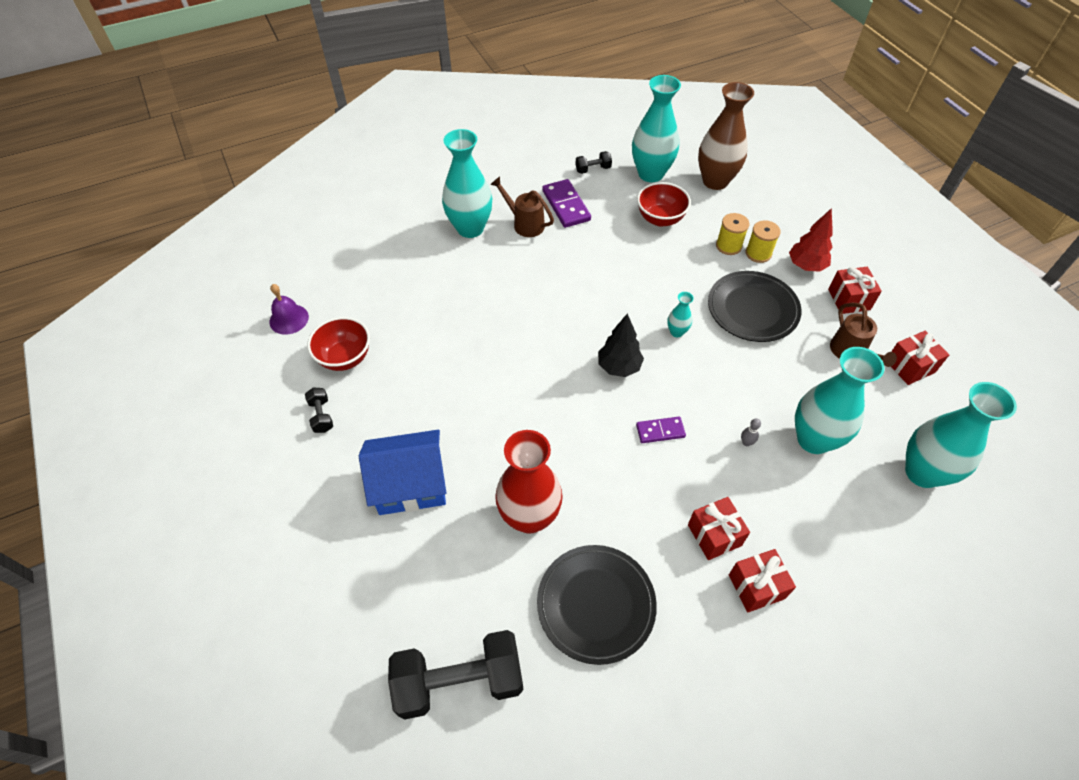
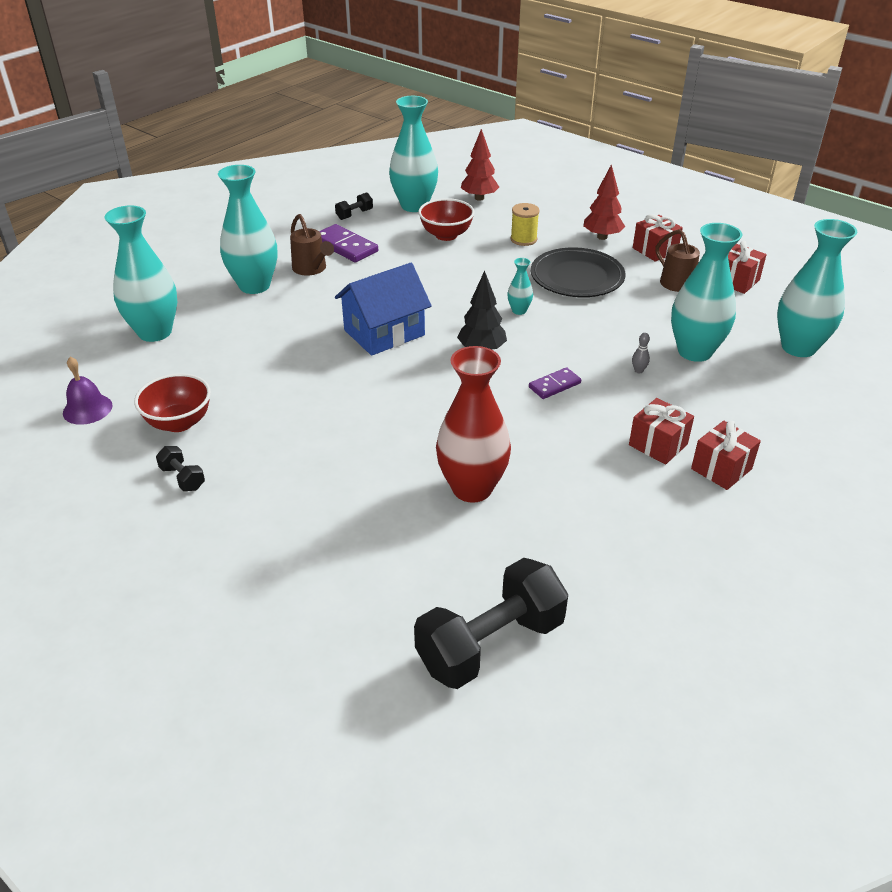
camera: 25 degrees left, 15 degrees down
blue house [359,430,446,515] -> blue house moved to [335,263,432,356]
brown watering can [490,176,554,237] -> brown watering can turned 135 degrees counterclockwise [290,214,334,276]
black plate [537,545,657,665] -> none
brown vase [698,82,754,190] -> red tree [461,129,499,201]
yellow spool [746,220,781,263] -> none
none -> turquoise vase [105,205,177,342]

